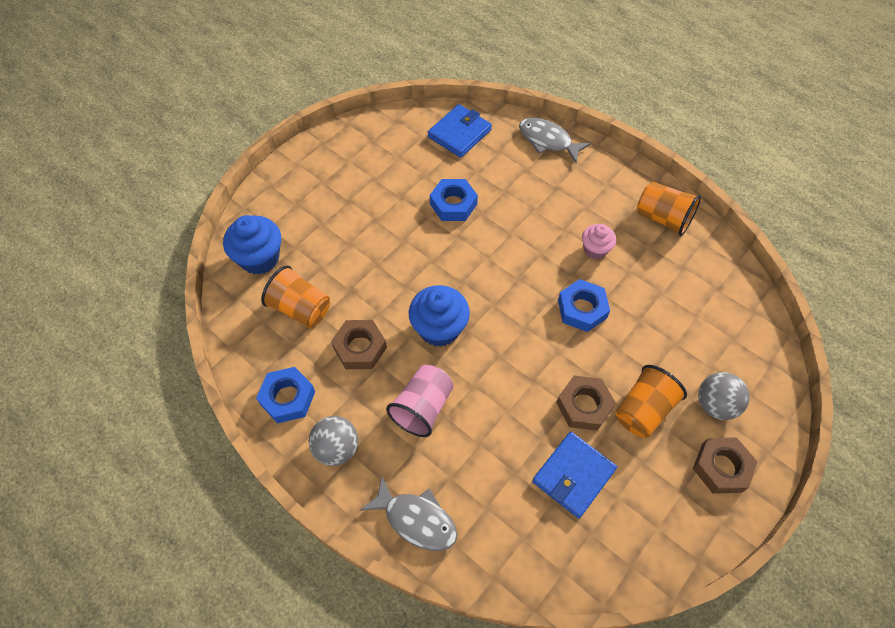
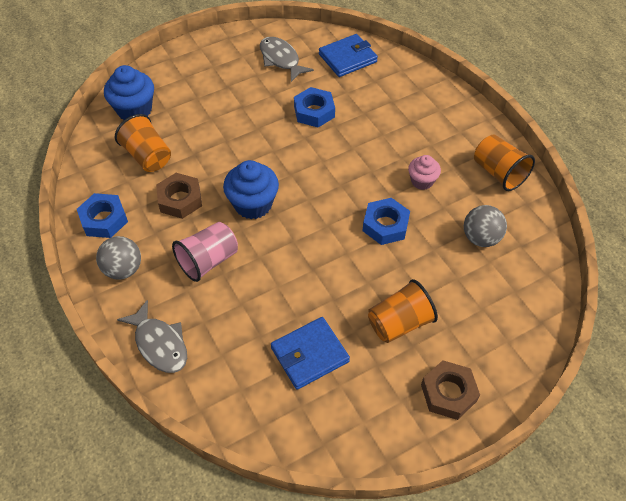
camera: 20 degrees right, 5 degrees down
grey fish [519,118,591,163] -> grey fish moved to [260,37,314,82]
brown nut [556,376,616,431] -> none
grey ball [698,372,750,420] -> grey ball moved to [464,205,507,247]

